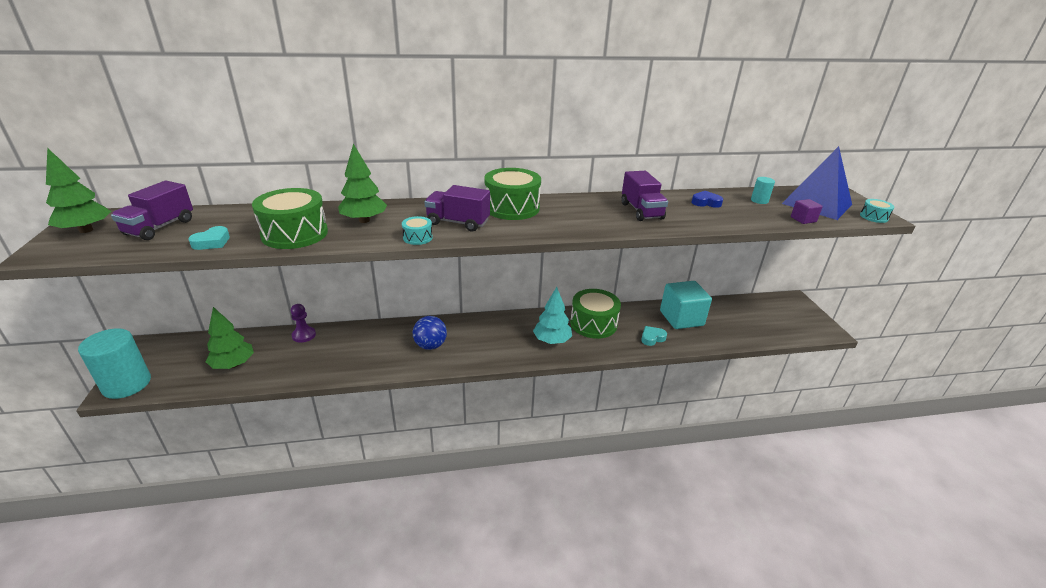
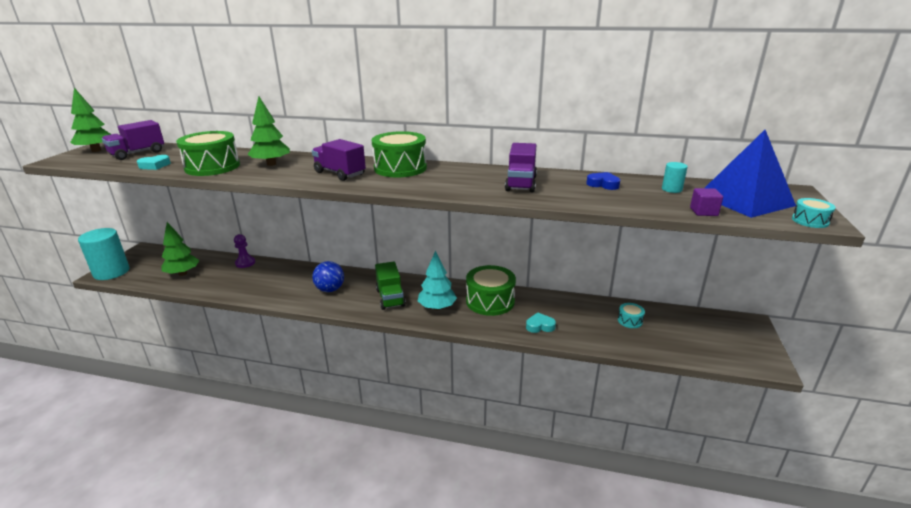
camera: 25 degrees right, 5 degrees down
turquoise drum [402,216,433,245] -> turquoise drum moved to [618,303,645,328]
turquoise cube [660,281,712,329] -> none
none -> green truck [375,261,406,310]

